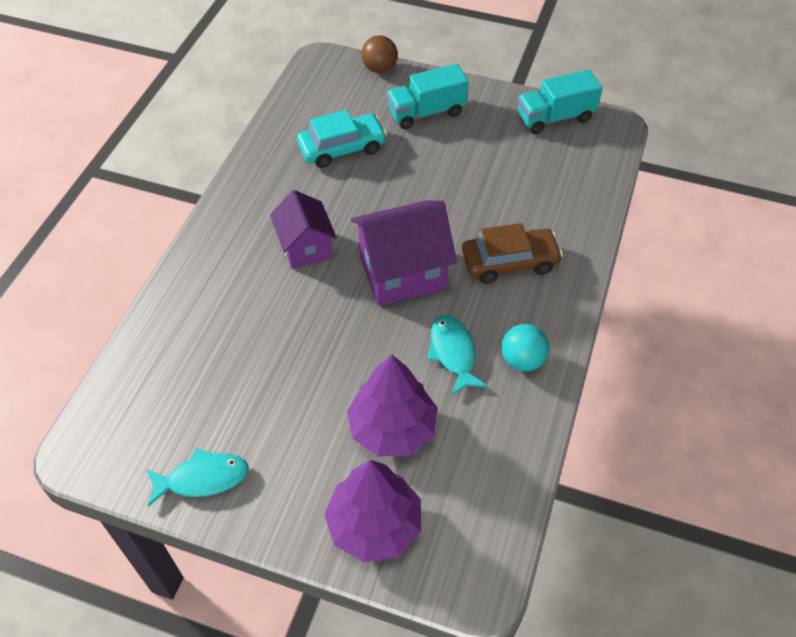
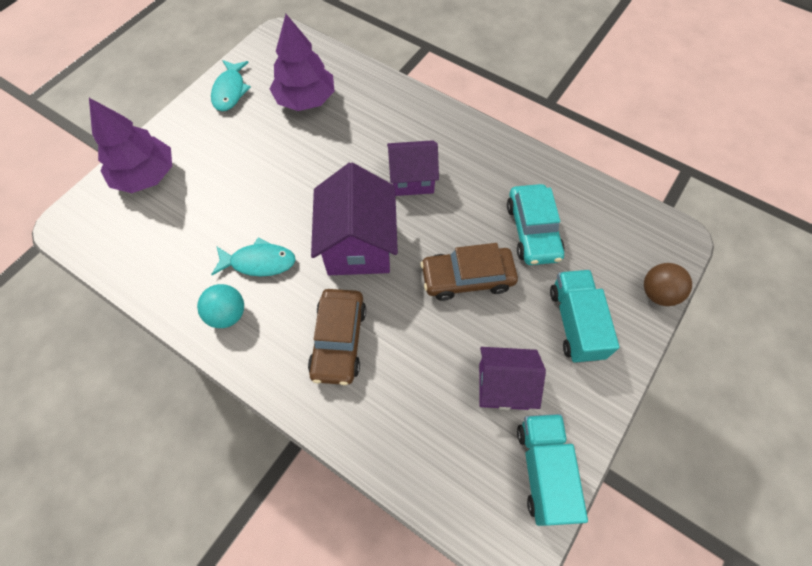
camera: 105 degrees right, 10 degrees up
purple tree [347,354,438,457] -> purple tree moved to [270,14,335,111]
none -> brown car [420,243,518,301]
none -> purple house [479,347,546,410]

